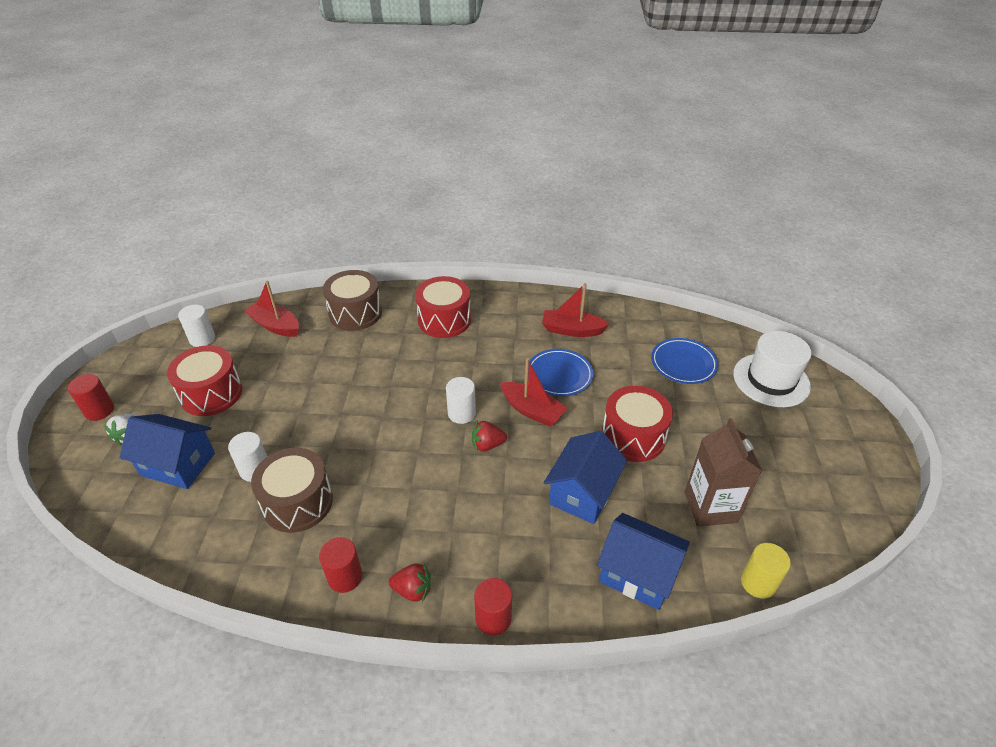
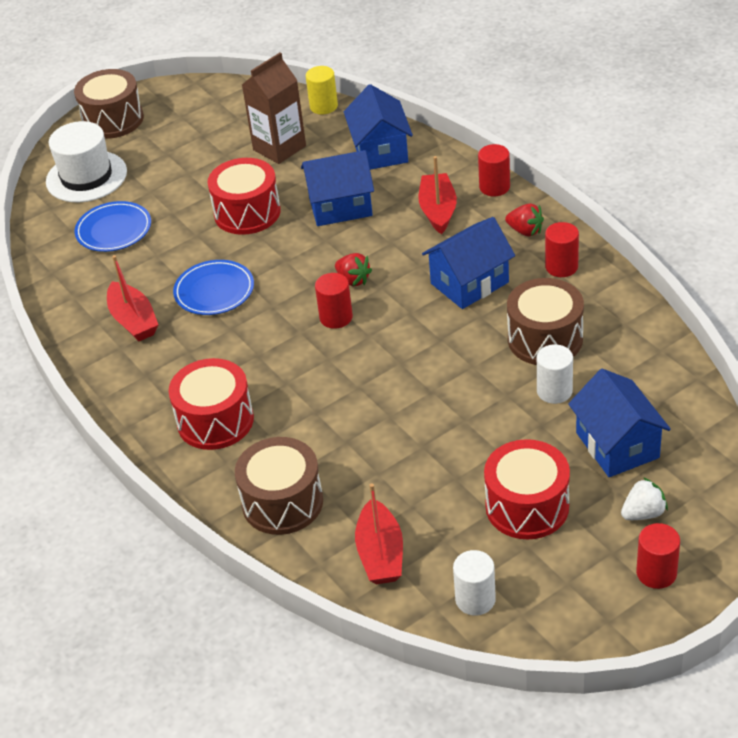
camera: 125 degrees left, 0 degrees up
red strawberry [389,563,431,602] -> red strawberry turned 150 degrees clockwise [505,203,544,237]
white cylinder [446,377,476,424] -> red cylinder [315,273,353,329]
red boat [500,358,568,427] -> red boat moved to [419,156,457,234]
none -> brown drum [74,69,144,139]
none -> blue house [422,217,515,309]

